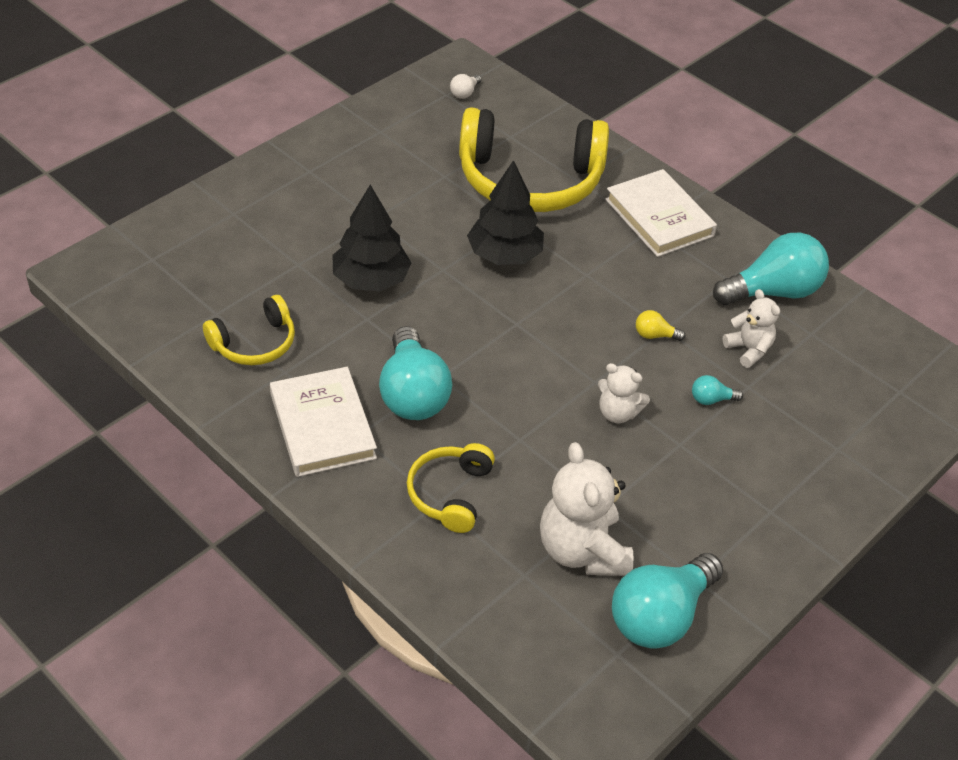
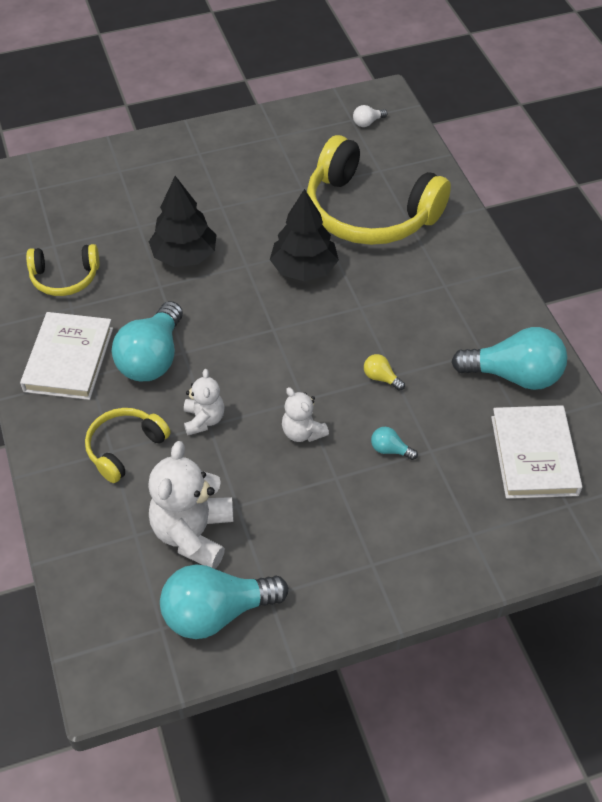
camera: 30 degrees right, 5 degrees up
white book [605,169,717,257] -> white book moved to [491,405,582,499]
white teddy bear [723,289,780,368] -> white teddy bear moved to [184,369,225,435]

